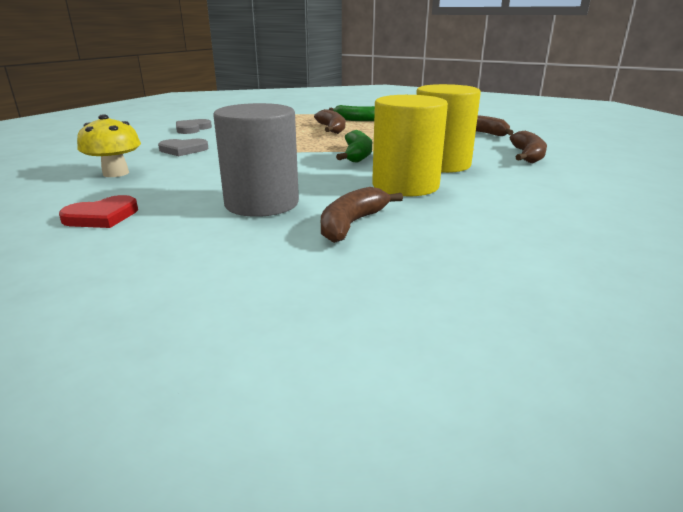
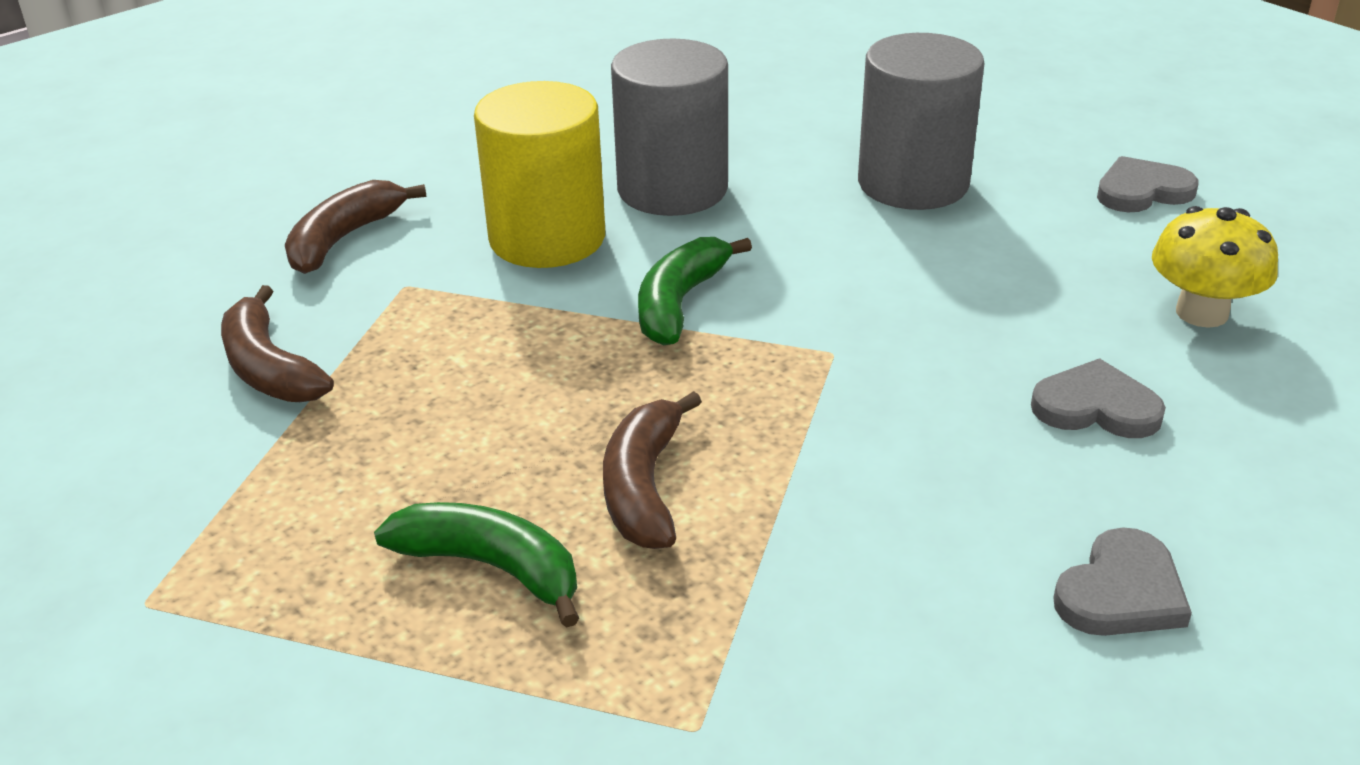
camera: 160 degrees left, 10 degrees up
red heart [59,195,138,228] -> grey heart [1097,156,1198,212]
brown banana [321,187,403,243] -> none
yellow cylinder [372,95,448,196] -> grey cylinder [611,39,728,216]

